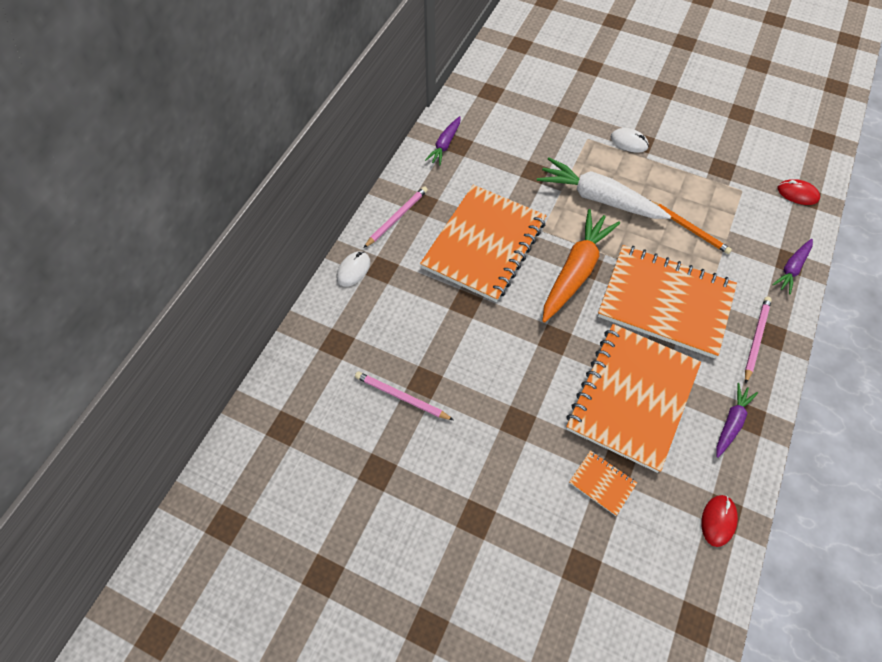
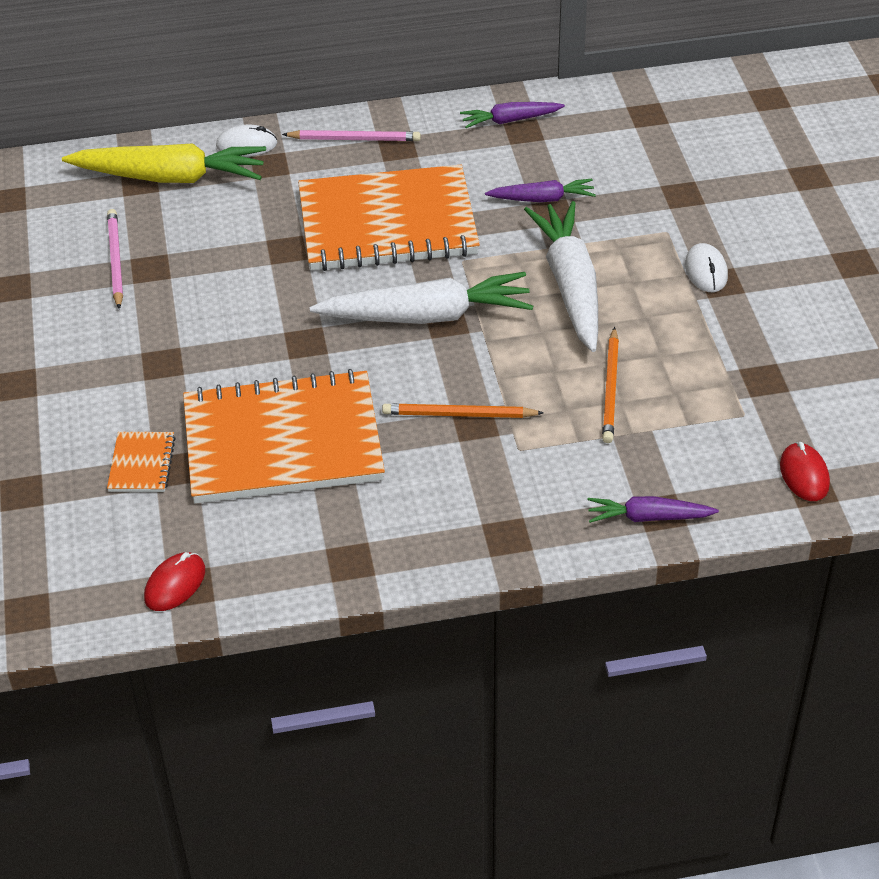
camera: 55 degrees right, 15 degrees down
orange carrot [543,209,620,323] -> white carrot [309,272,533,324]
orange notebook [598,245,737,358] -> orange pencil [382,404,544,418]
red mouse [701,495,738,547] -> red mouse turned 45 degrees counterclockwise [144,552,205,611]
purple carrot [716,383,758,458] -> purple carrot moved to [485,179,596,202]
pink pencil [745,297,772,384] -> none
none -> yellow carrot [62,143,266,183]

